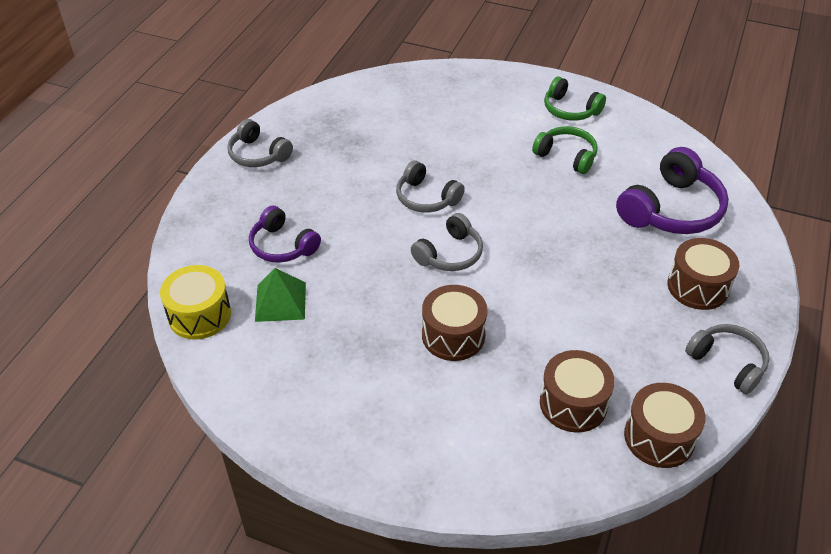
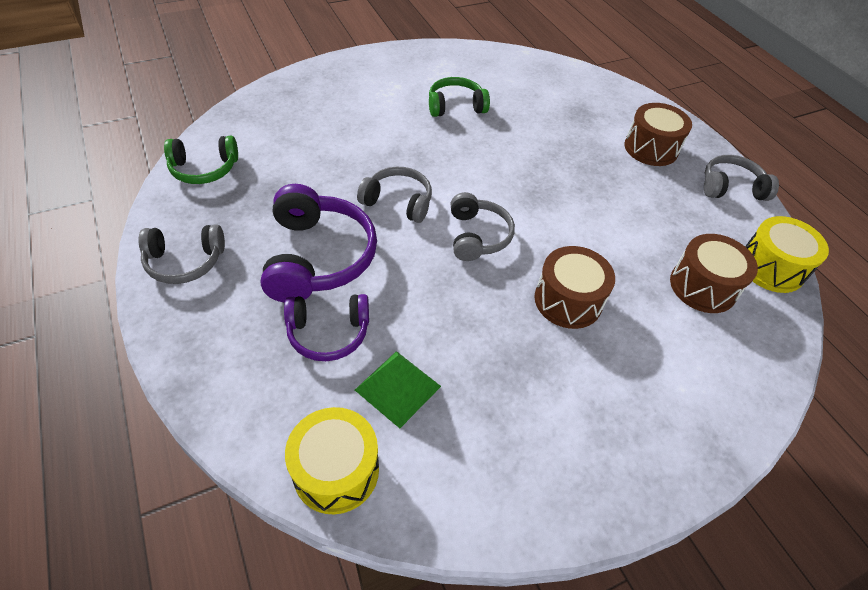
camera: 50 degrees left, 5 degrees up
grey headphones [396,160,465,212] -> grey headphones turned 150 degrees counterclockwise [357,167,432,223]
green headphones [544,76,606,121] -> green headphones moved to [164,136,238,184]
purple headphones [616,147,729,234] -> purple headphones moved to [261,184,377,303]
brown drum [624,383,706,468] -> yellow drum [745,216,829,293]

